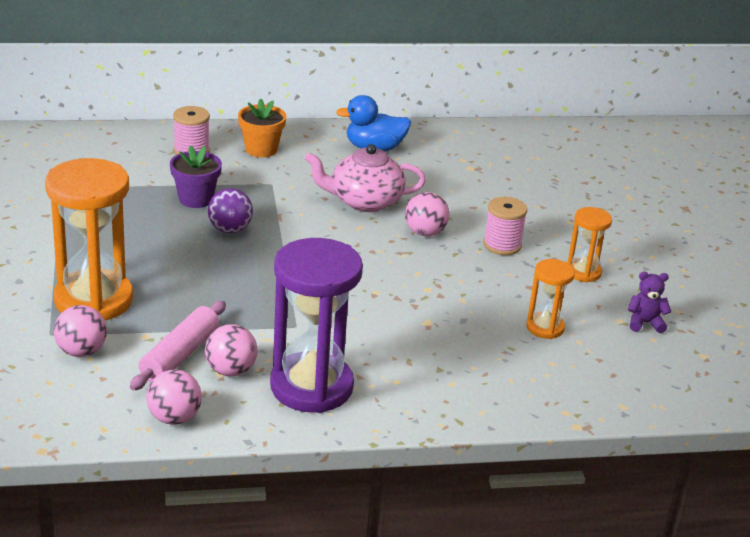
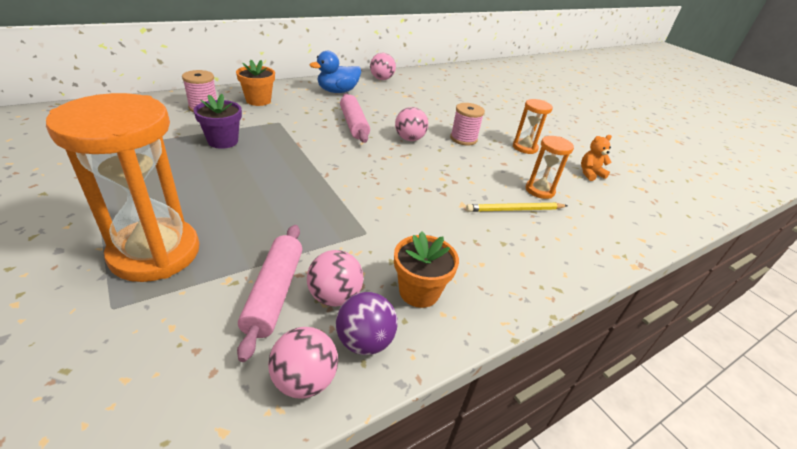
camera: 25 degrees left, 5 degrees up
pink ball [54,305,107,357] -> pink ball moved to [370,53,396,80]
purple ball [208,188,253,233] -> purple ball moved to [336,292,398,355]
purple hourglass [270,238,363,413] -> orange flower pot [394,231,459,308]
pink teapot [305,144,426,212] -> pink rolling pin [340,94,370,143]
purple teddy bear [628,272,671,333] -> orange teddy bear [581,135,612,181]
none -> yellow pencil [466,203,568,212]

